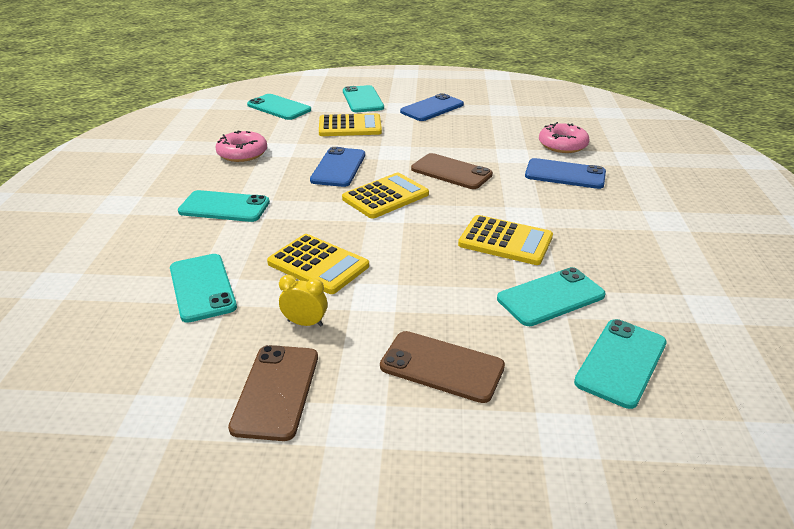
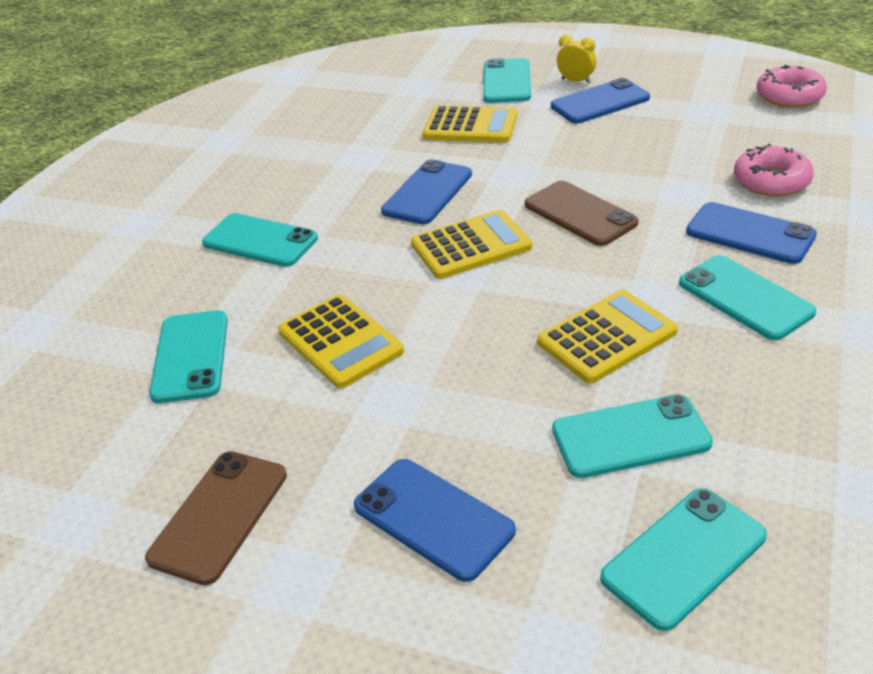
camera: 20 degrees right, 5 degrees up
pink donut [216,130,267,162] -> pink donut moved to [757,65,827,108]
turquoise phone [247,94,311,120] -> turquoise phone moved to [679,255,816,340]
yellow clock [279,275,327,327] -> yellow clock moved to [557,34,596,84]
brown phone [380,331,505,403] -> blue phone [354,459,516,582]
yellow calculator [458,215,553,265] -> yellow calculator turned 75 degrees counterclockwise [537,290,678,383]

